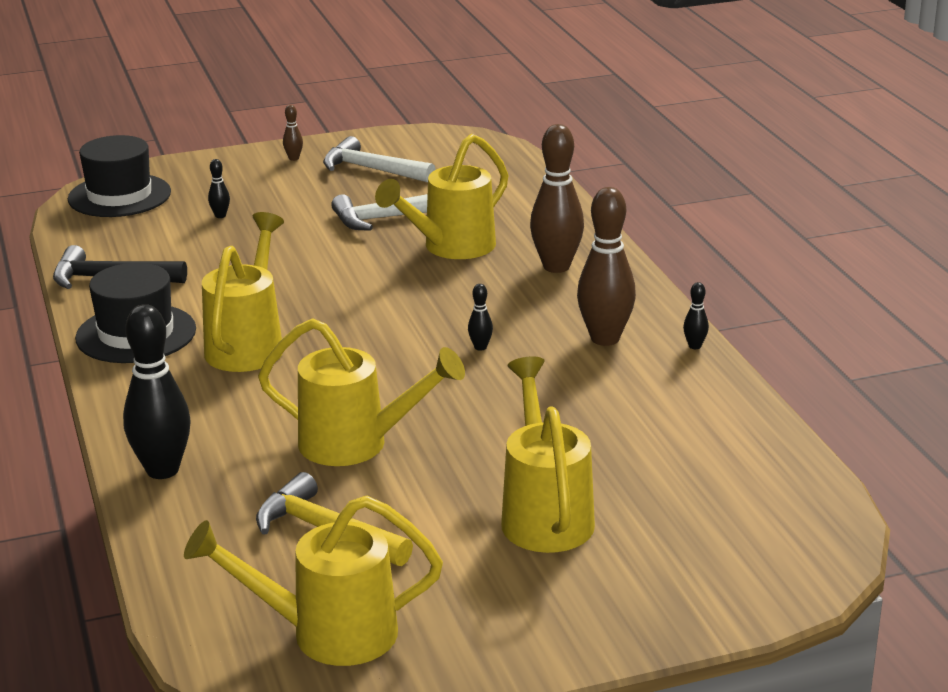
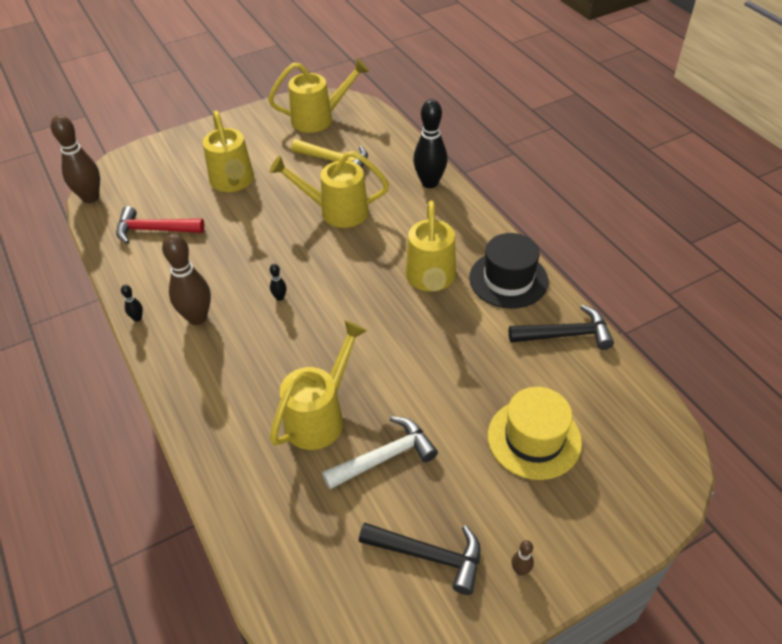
camera: 170 degrees right, 20 degrees up
black hat [68,135,171,217] -> none
black bowling pin [208,159,230,218] -> yellow hat [488,387,582,480]
white hammer [323,136,436,183] -> black hammer [359,522,480,595]
brown bowling pin [530,124,584,273] -> brown bowling pin moved to [51,115,100,203]
none -> red hammer [116,206,204,244]

